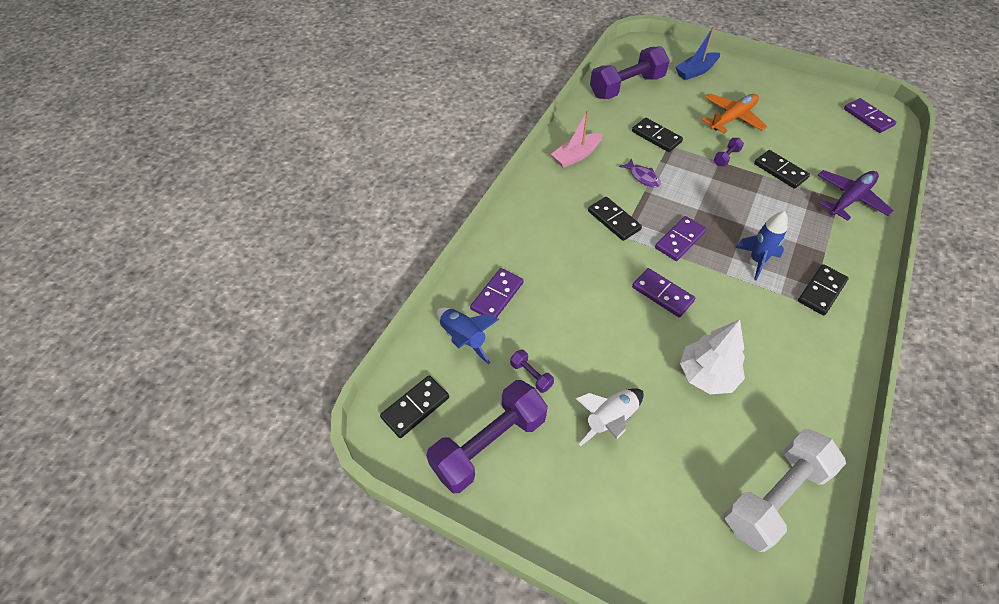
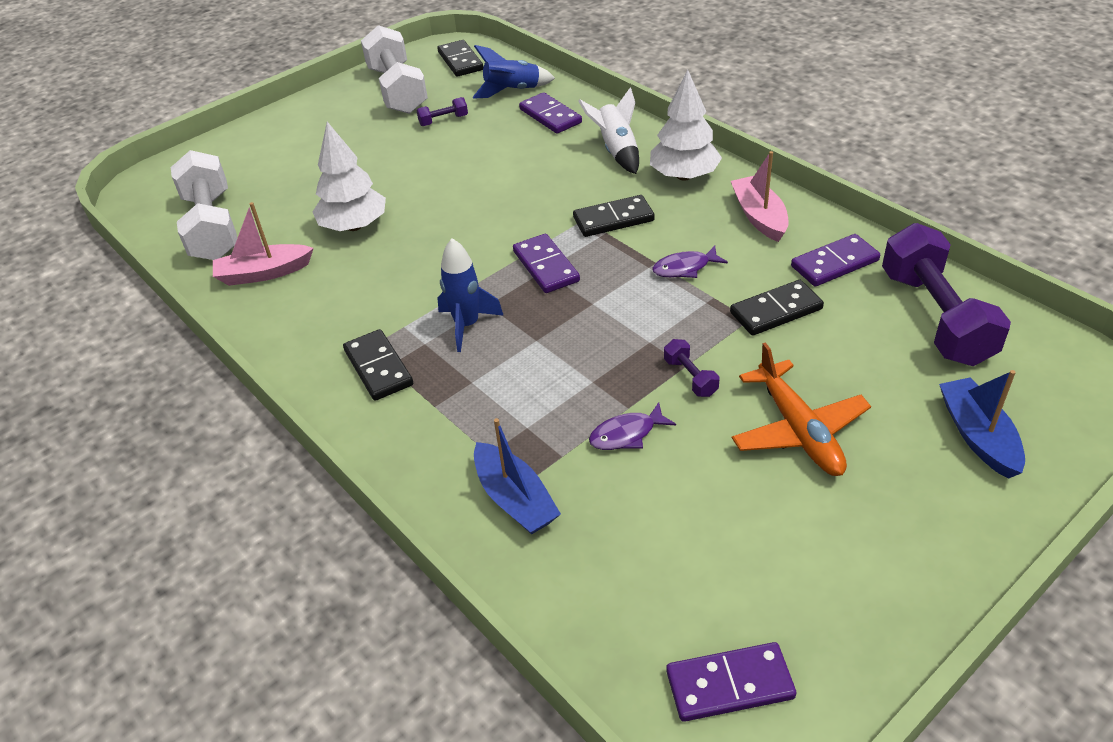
camera: 115 degrees right, 10 degrees down
purple dumbbell [426,380,548,493] -> white dumbbell [361,25,428,114]
white rocket [575,388,644,446] -> white rocket moved to [578,88,639,174]
purple domino [632,268,695,317] -> purple domino moved to [791,234,880,287]
black domino [754,150,810,189] -> purple fish [589,402,676,450]
purple plane [818,170,894,221] -> blue boat [474,418,561,535]
none -> pink boat [213,202,314,286]
none -> white tree [650,69,722,181]

